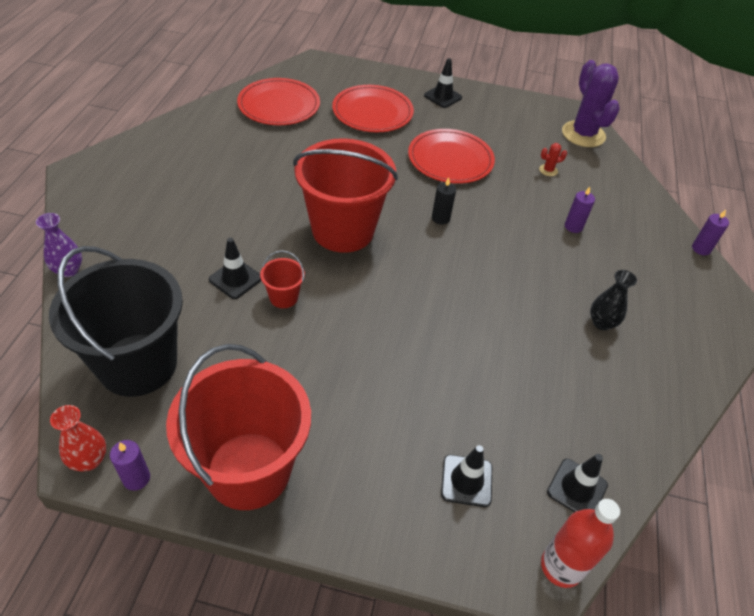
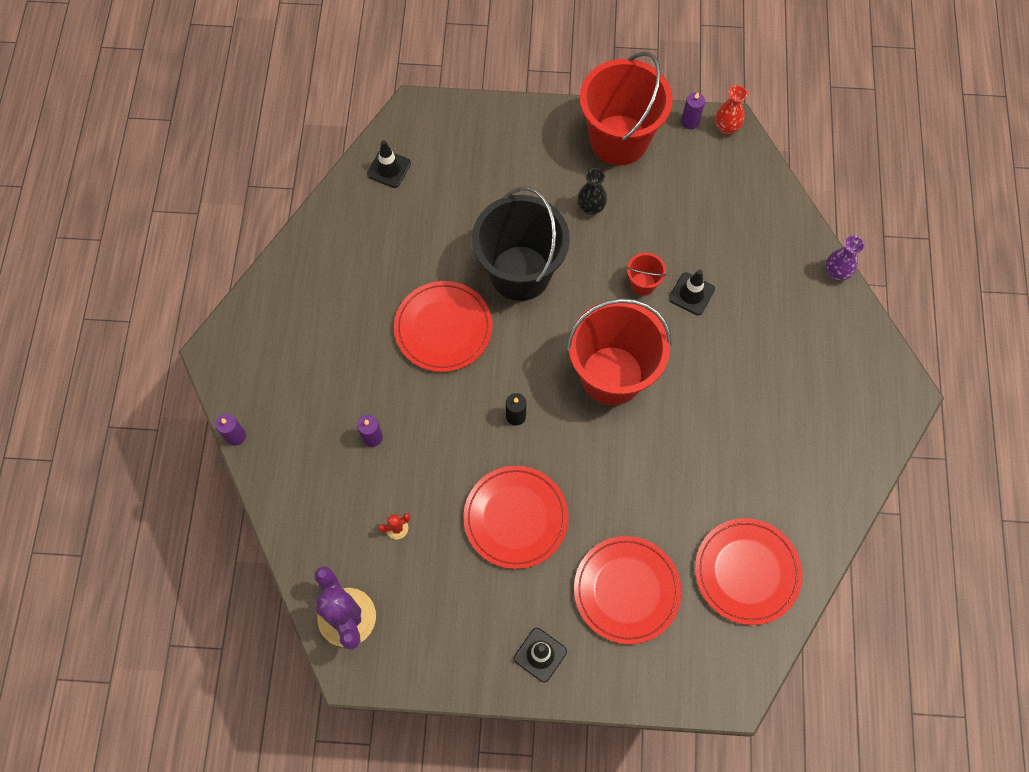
camera: 175 degrees right, 20 degrees up
black bucket [49,246,183,397] -> black bucket moved to [472,187,570,301]
black traffic cone [441,445,492,507] -> none
red bottle [541,499,620,588] -> none
black vase [590,270,637,330] -> black vase moved to [577,168,607,215]
none -> red plate [394,281,493,372]

